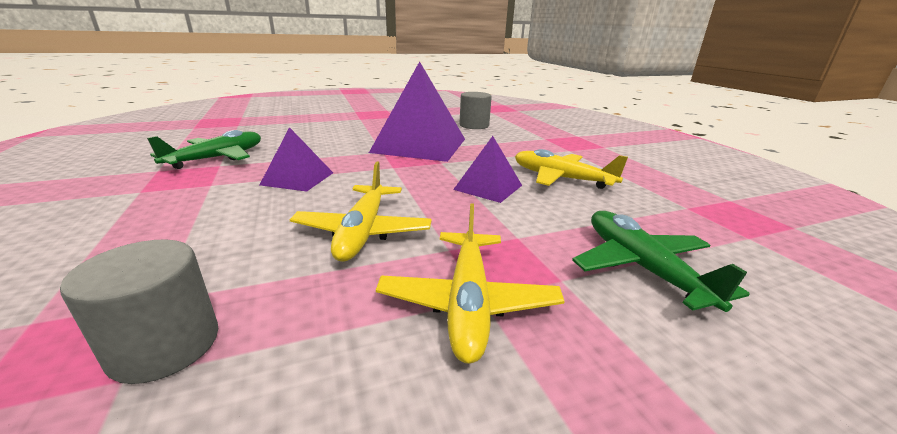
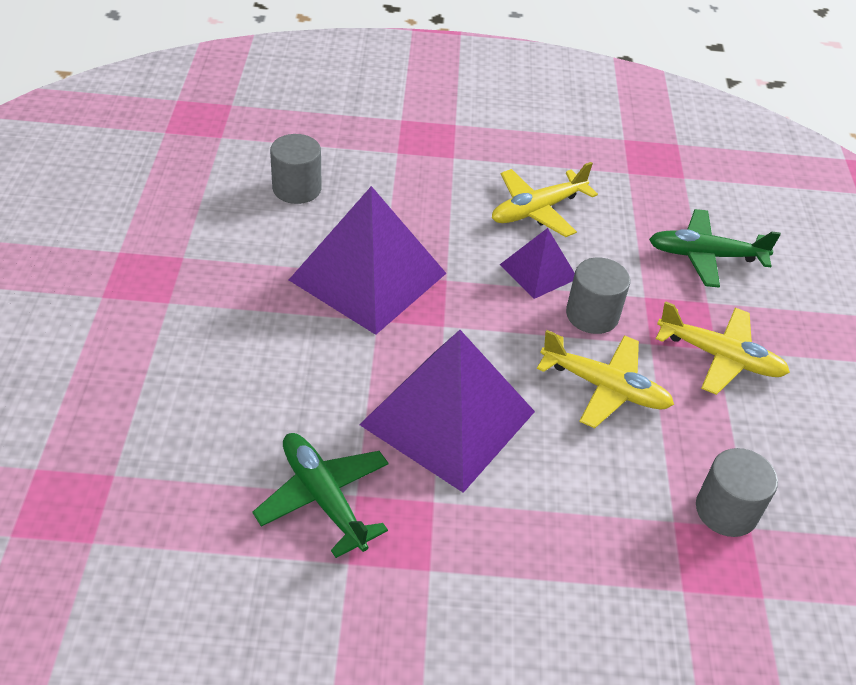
camera: 70 degrees left, 20 degrees up
purple pyramid [260,127,333,192] -> purple pyramid [359,330,535,493], size x1.95
none -> grey cylinder [566,257,630,334]

